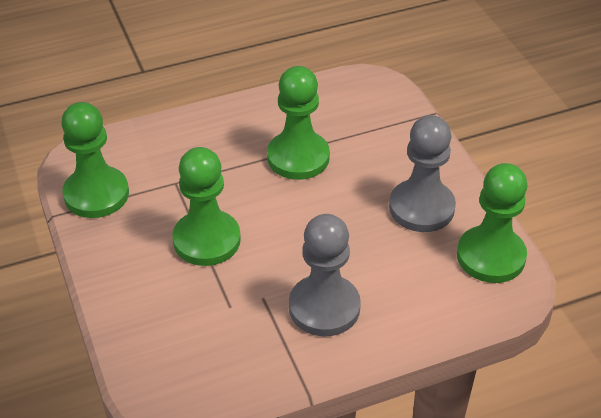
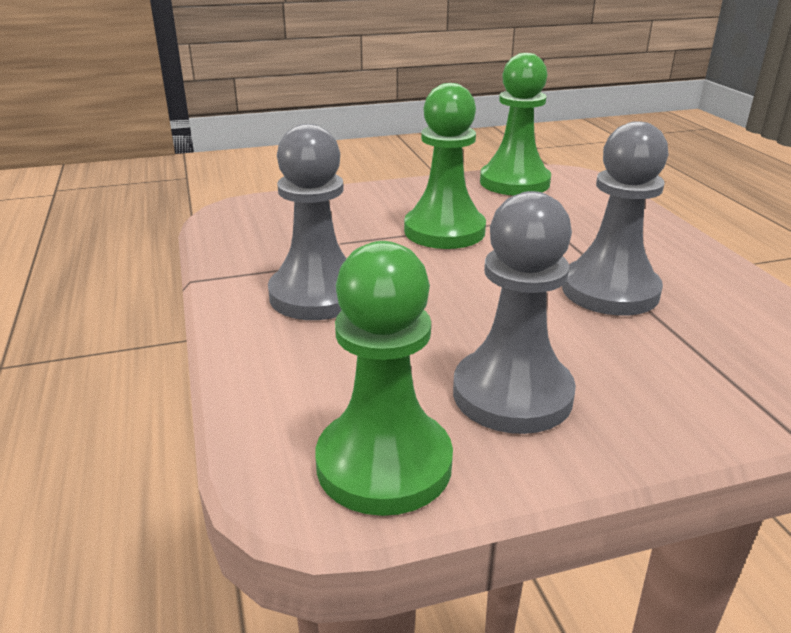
camera: 95 degrees right, 15 degrees down
green pawn [267,66,330,180] -> grey pawn [562,121,669,316]

